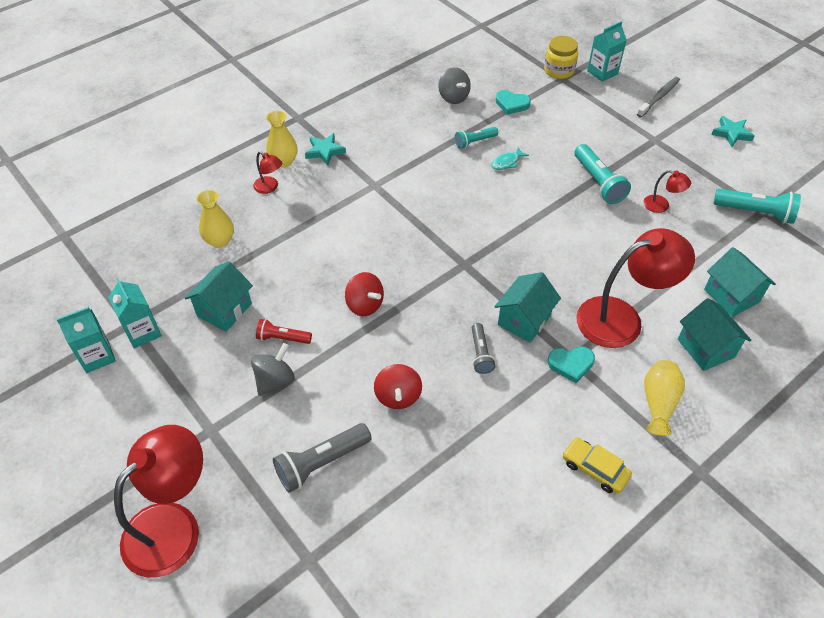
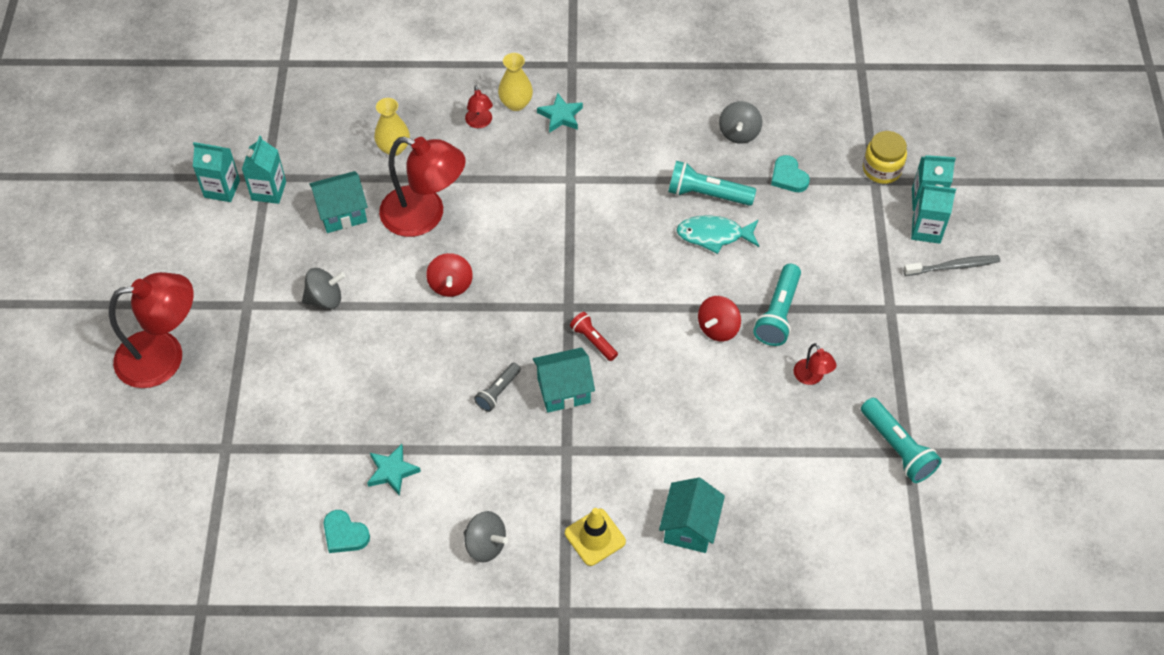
camera: 40 degrees right, 5 degrees up
red flashlight [256,319,312,344] -> red flashlight moved to [570,312,618,361]
grey flashlight [273,423,372,493] -> none
red spinning top [374,364,422,409] -> red spinning top moved to [698,296,741,341]
turquoise flashlight [455,127,498,149] -> turquoise flashlight [668,161,756,206], size x1.63
turquoise fish [492,147,529,170] -> turquoise fish [677,215,759,254], size x1.67
turquoise heart [548,346,595,383] -> turquoise heart moved to [324,510,370,553]
yellow car [563,437,632,493] -> grey spinning top [464,511,508,563]
red lamp [576,228,695,348] -> red lamp moved to [379,137,466,237]
yellow vase [644,360,685,436] -> yellow traffic cone [565,508,626,566]
turquoise house [704,247,776,317] -> none
turquoise star [711,116,755,147] -> turquoise star moved to [367,444,421,496]
none -> turquoise carton [911,184,956,244]

